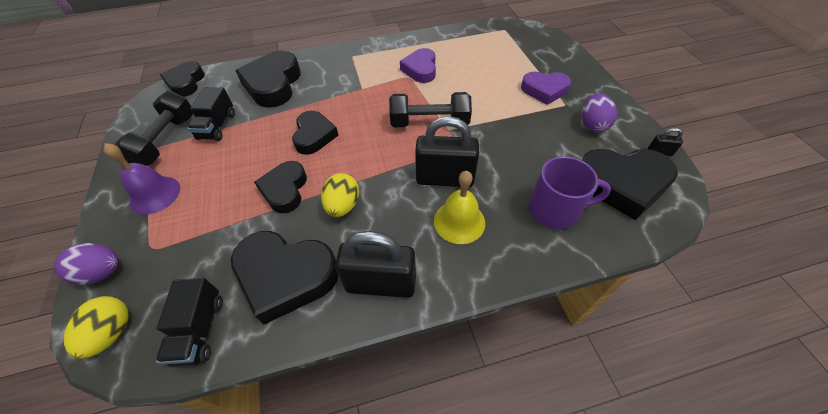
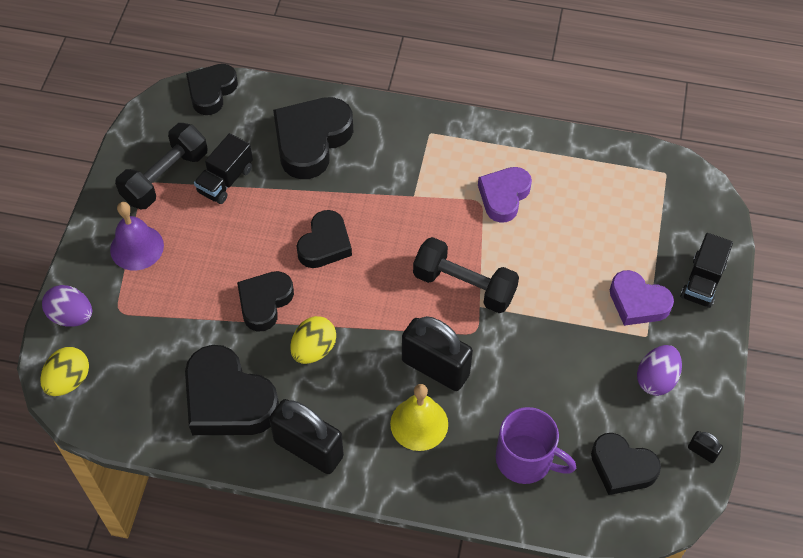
camera: 25 degrees right, 5 degrees up
black truck [156,278,223,367] -> black truck moved to [681,233,733,308]
black heart [582,149,678,220] -> black heart [591,433,661,495], size x0.64

